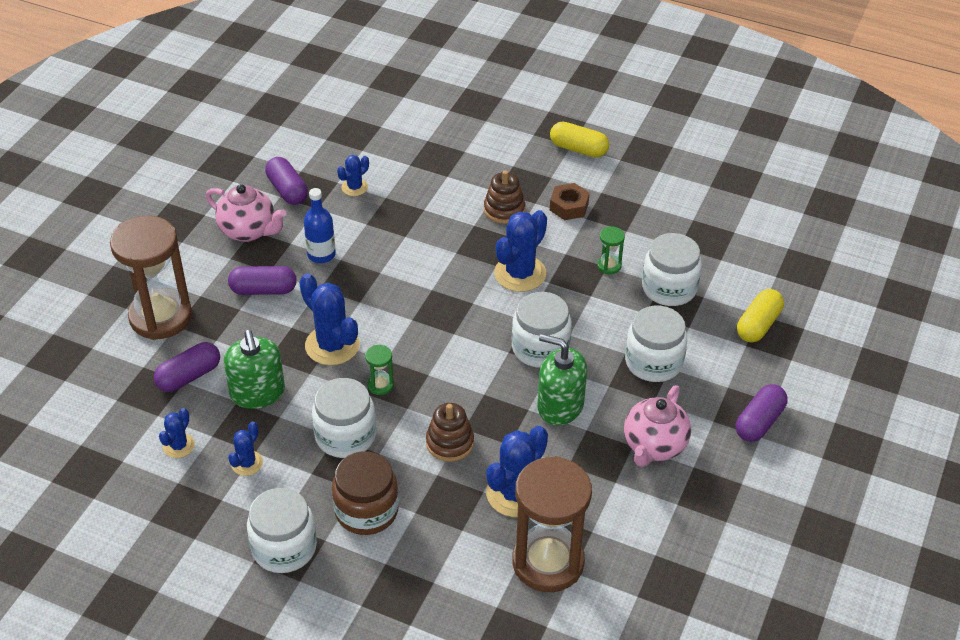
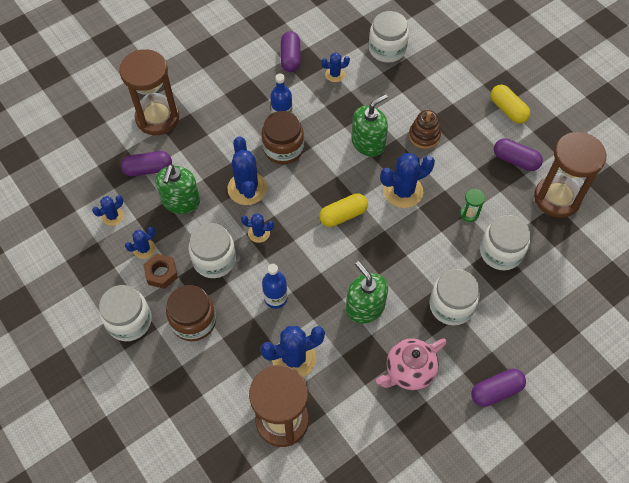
camera: 30 degrees right, 15 degrees up
pink teapot [206,184,286,242] -> none
purple capsule [228,266,297,295] -> purple capsule moved to [494,138,543,171]
green hourglass [365,345,394,395] -> blue cactus [241,213,274,243]
brown stacking toy [426,403,474,462] -> blue bottle [262,264,288,309]
white jar [512,292,572,368] -> white jar moved to [369,11,409,63]
brown nut [550,183,589,220] -> brown nut moved to [143,254,178,289]
yellow capsule [737,289,784,343] -> yellow capsule moved to [319,193,368,227]
none -> brown jar [262,111,304,164]
none -> green soap dispenser [352,94,388,157]
none -> brown hourglass [534,132,606,218]

